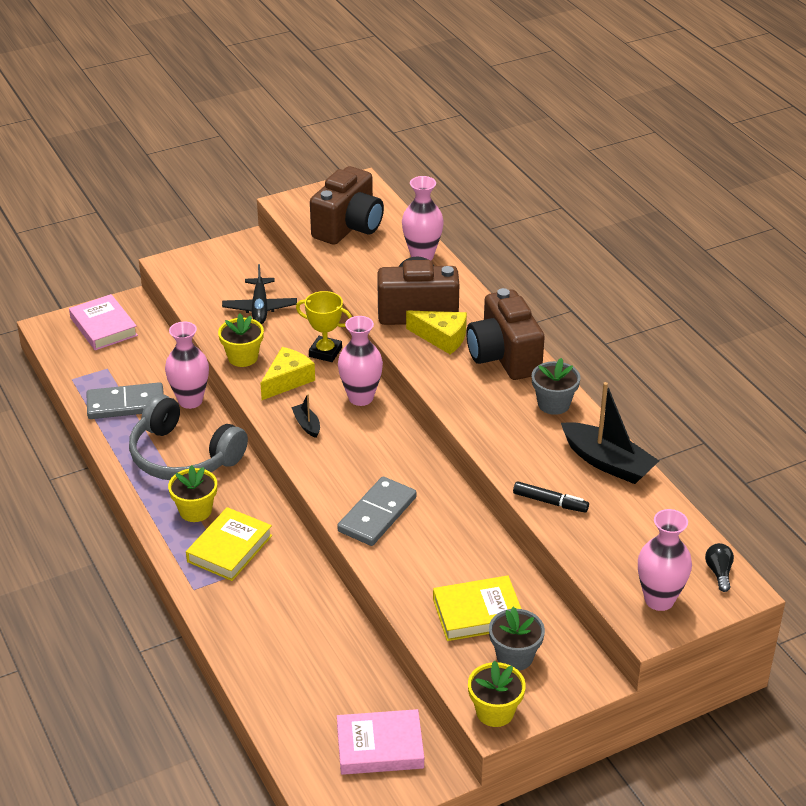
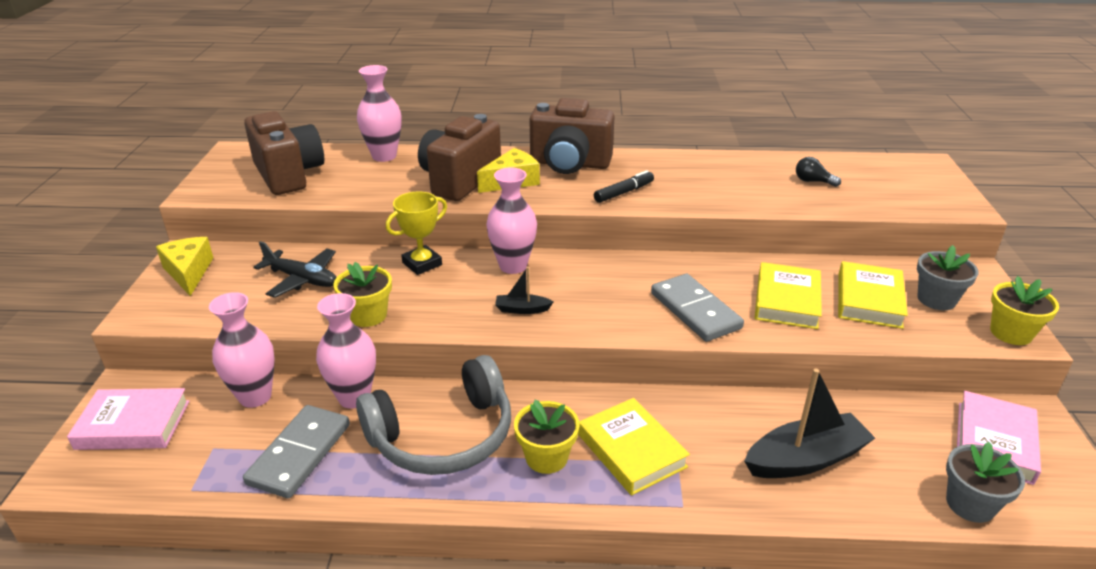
camera: 60 degrees left, 5 degrees down
yellow cheese [260,347,315,400] -> yellow cheese moved to [156,237,213,296]
black marker [513,481,589,513] -> black marker moved to [594,170,654,203]
grey flower pot [532,358,580,415] -> grey flower pot moved to [946,442,1025,523]
black boat [561,382,659,484] -> black boat moved to [744,368,875,478]
pink vase [638,509,692,611] -> pink vase moved to [209,292,275,408]
black light bulb [705,543,734,592] -> black light bulb moved to [796,157,841,187]
none -> yellow book [755,262,822,329]

